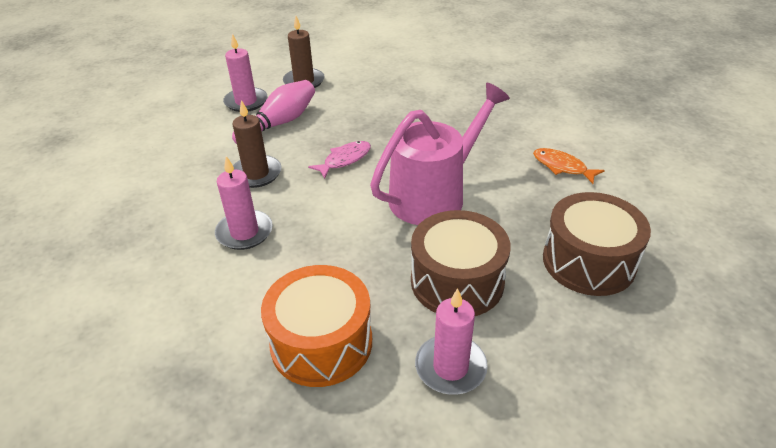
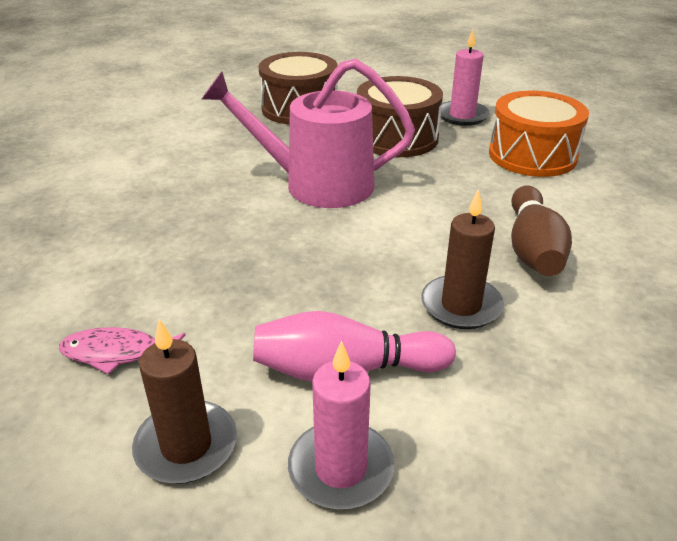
camera: 135 degrees left, 5 degrees down
pink candle [215,156,273,250] -> brown bowling pin [511,185,572,276]
pink fish [308,141,371,179] -> pink fish moved to [59,327,185,375]
orange fish [533,148,605,184] -> none

